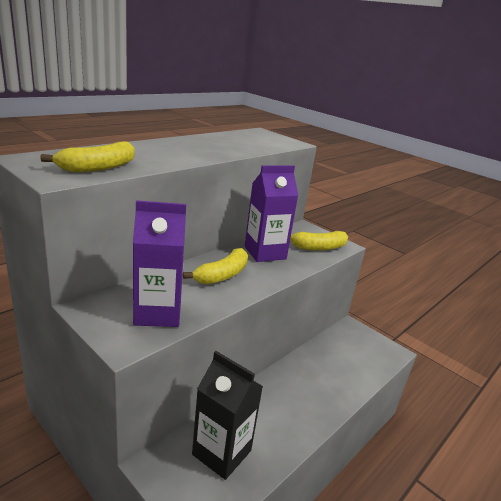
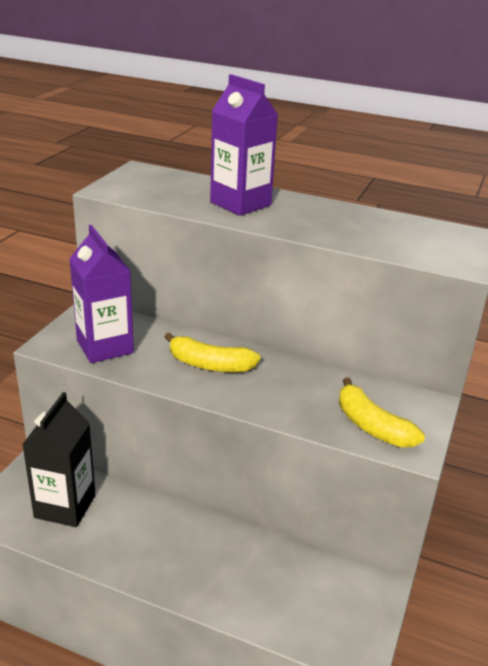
camera: 70 degrees right, 5 degrees up
yellow banana [40,141,135,172] -> none
purple carton [245,165,299,262] -> purple carton moved to [210,74,278,216]

